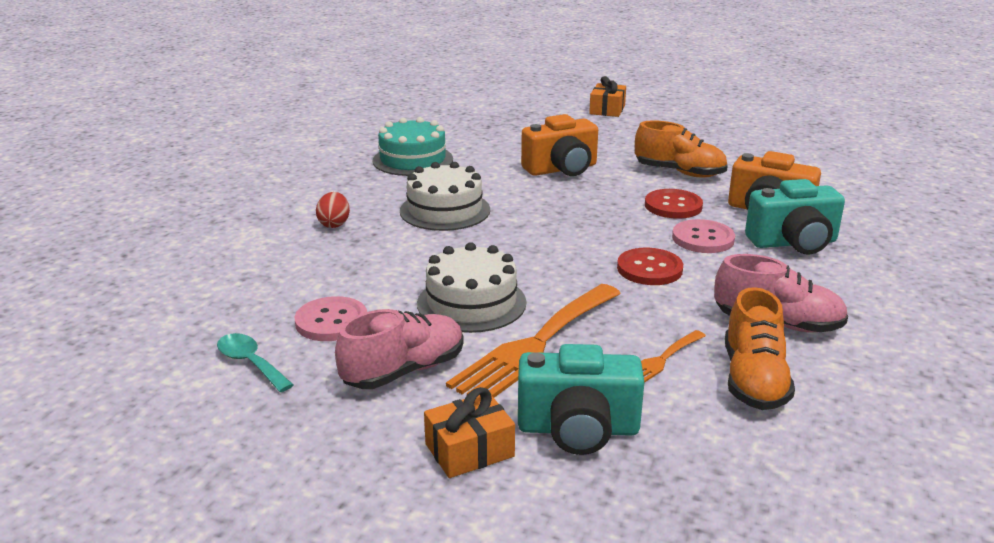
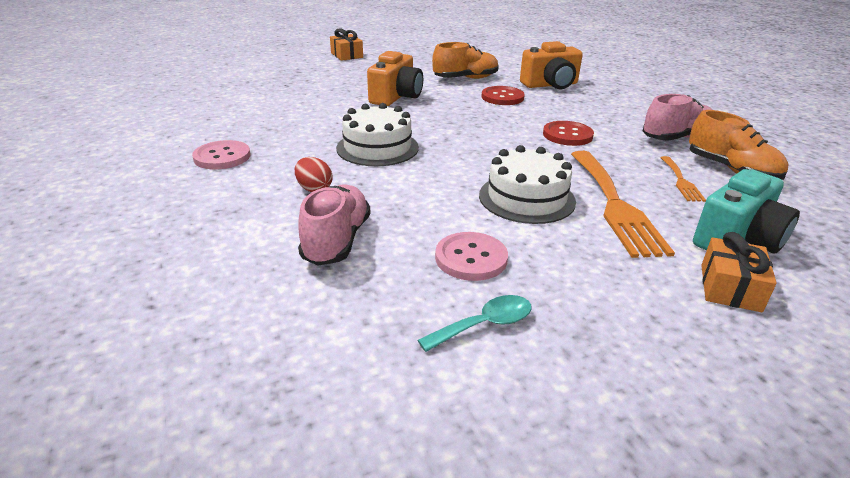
camera: 45 degrees left, 5 degrees up
turquoise spoon [217,333,294,392] -> turquoise spoon turned 150 degrees clockwise [418,295,532,352]
pink shoe [335,309,464,389] -> pink shoe moved to [298,184,371,265]
turquoise cake [373,117,453,176] -> none
pink button [672,219,735,253] -> pink button moved to [192,140,250,170]
turquoise camera [745,179,845,254] -> none

